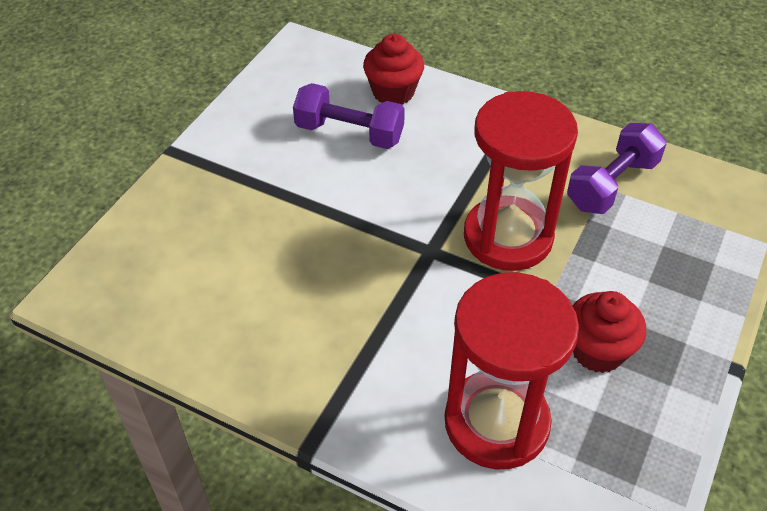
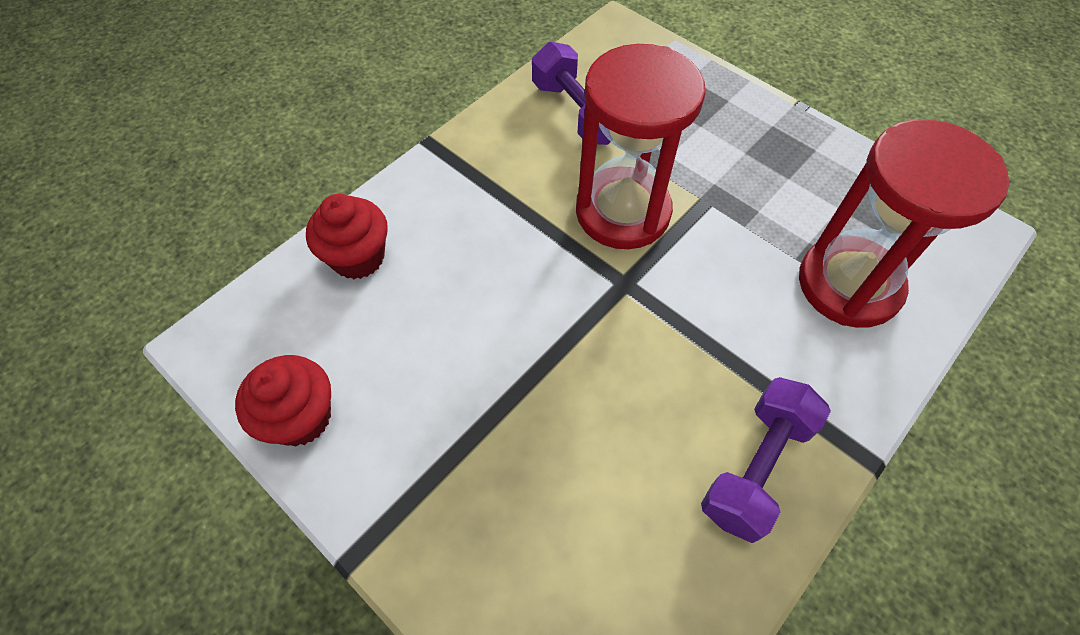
camera: 75 degrees left, 10 degrees up
purple dumbbell [293,83,405,149] -> purple dumbbell moved to [701,377,831,543]
red cupcake [573,291,646,373] -> red cupcake moved to [235,355,331,446]

